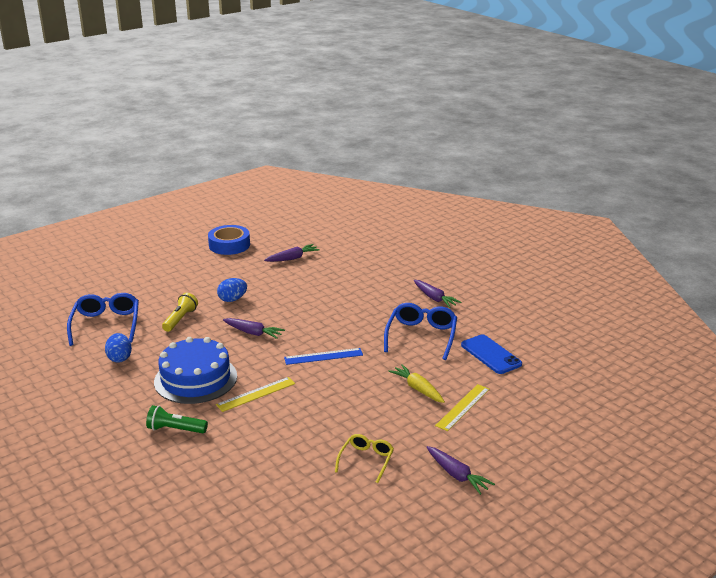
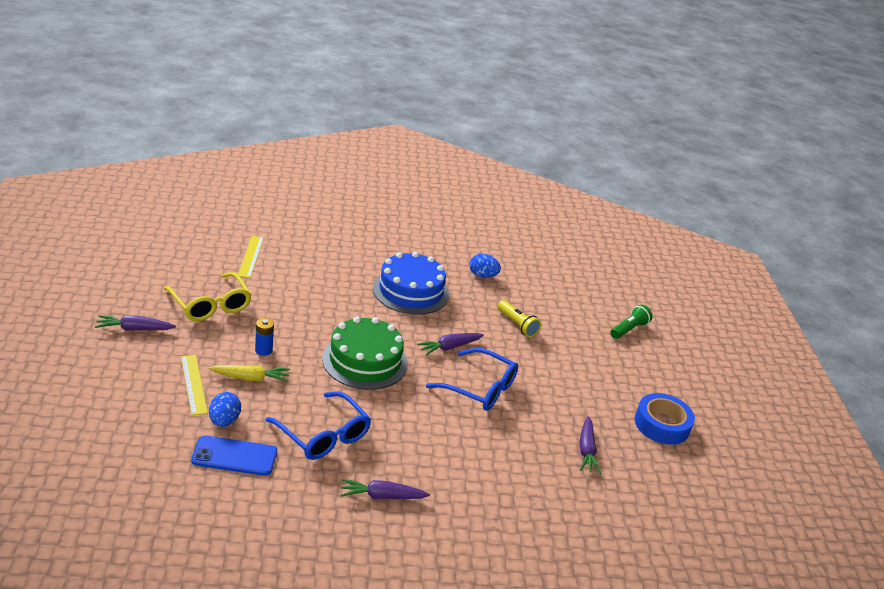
camera: 120 degrees right, 5 degrees up
blue glasses [67,293,139,346] -> blue glasses moved to [426,348,518,411]
green flashlight [146,405,208,433] -> green flashlight moved to [610,305,653,339]
yellow ruler [216,377,295,412] -> yellow ruler moved to [238,236,264,278]
blue egg [217,278,247,302] -> blue egg moved to [209,392,241,427]
blue ruler [284,348,363,365] -> green cake [322,316,408,390]
yellow glasses [335,434,394,483] -> yellow glasses [164,272,252,321], size x1.64
none -> blue battery [255,318,274,356]

